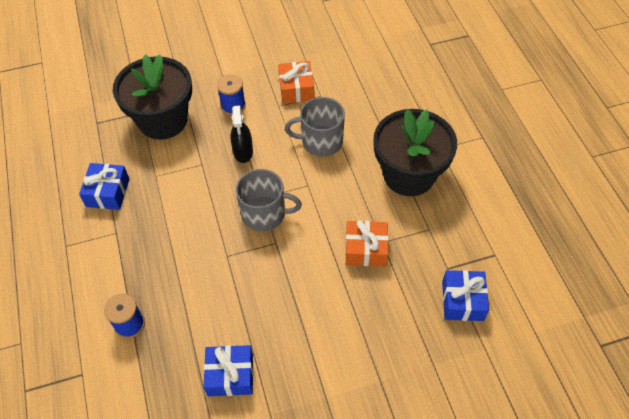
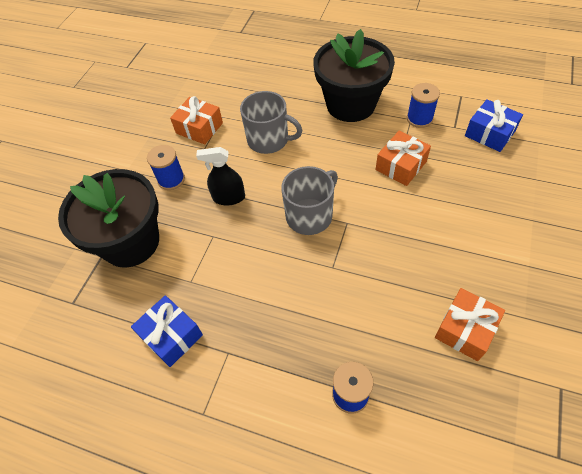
camera: 50 degrees left, 0 degrees up
blue gift [204,345,253,396] -> orange gift [435,288,505,361]
black spray bottle [231,105,253,163] -> black spray bottle turned 150 degrees clockwise [196,147,245,205]
grey mug [285,97,345,157] -> grey mug turned 105 degrees counterclockwise [240,91,302,154]
none -> blue spool [407,83,440,128]

